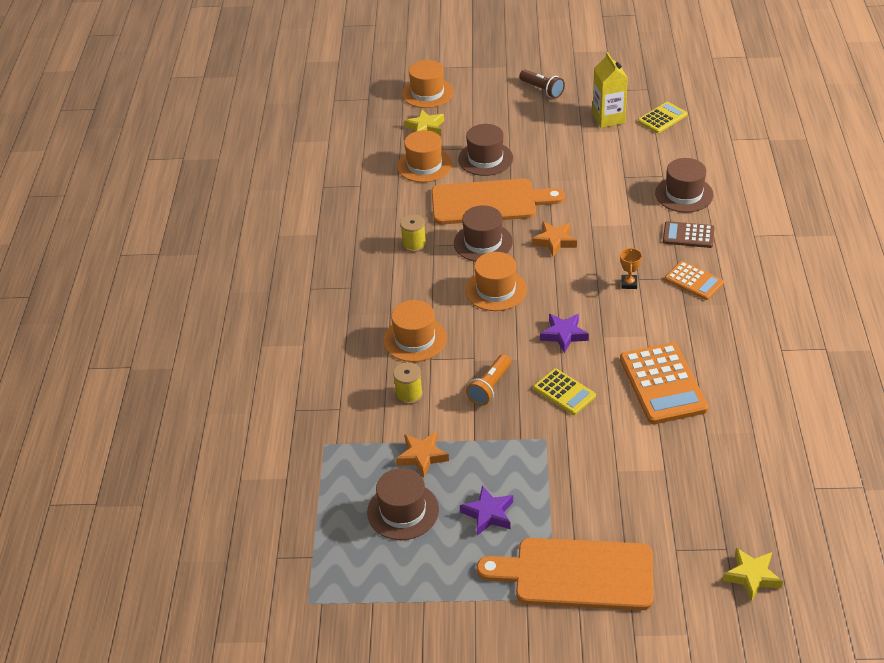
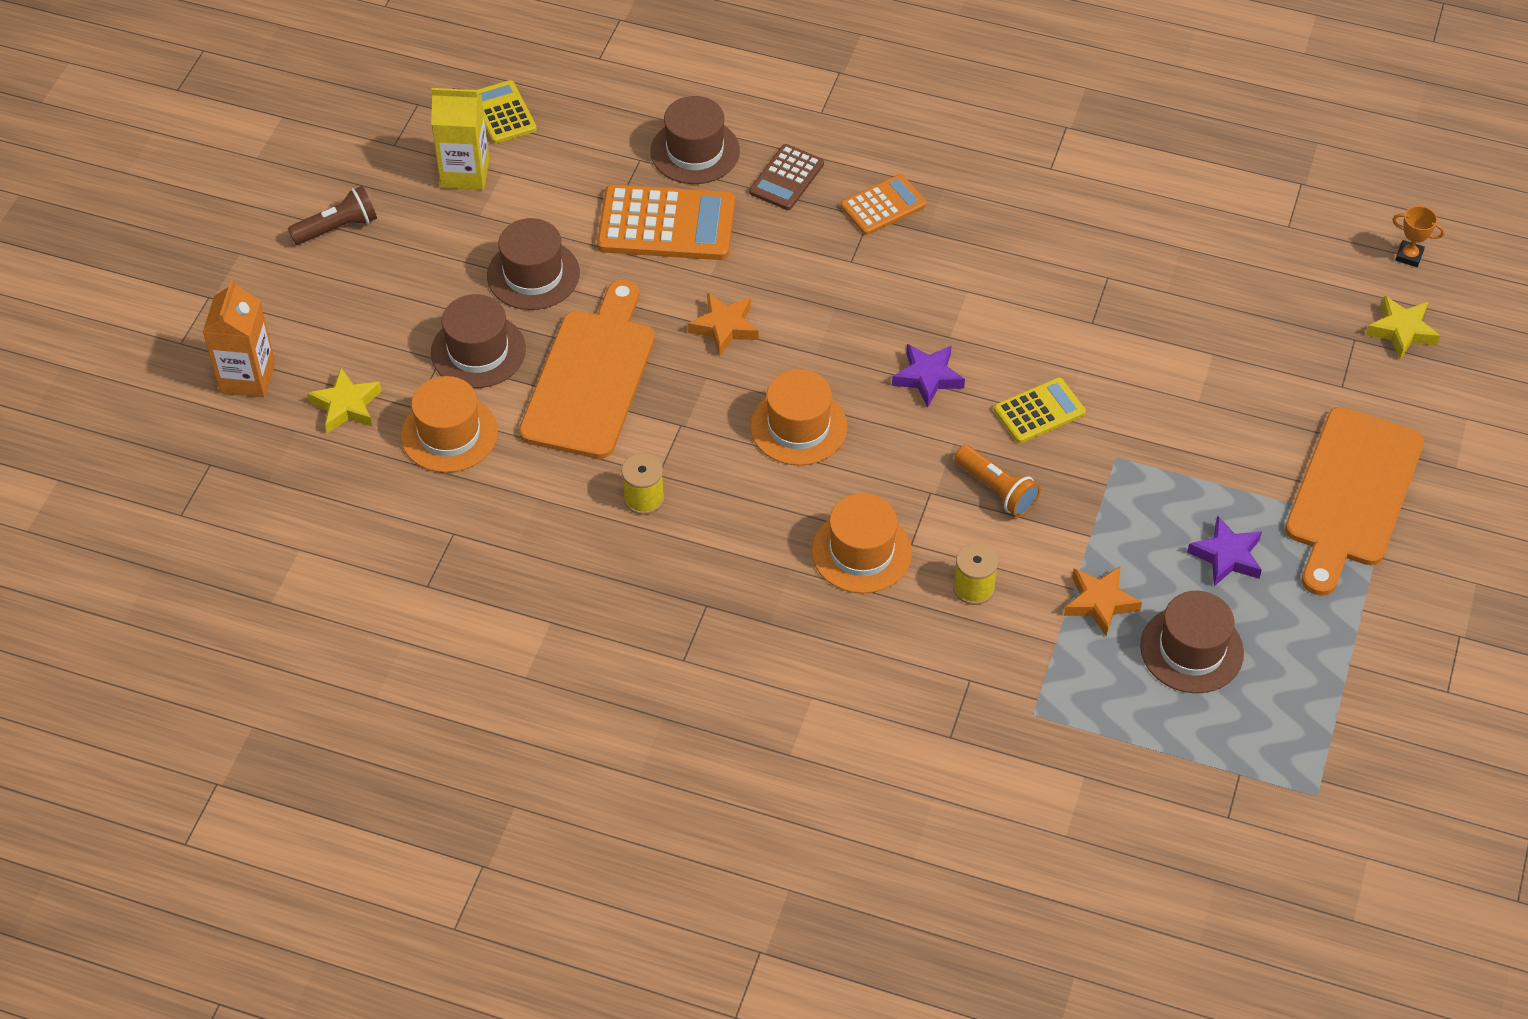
camera: 75 degrees left, 10 degrees up
orange hat [402,60,454,108] -> orange carton [203,279,275,397]
brown hat [454,205,513,262] -> brown hat moved to [487,218,580,310]
orange trophy [620,247,642,289] -> orange trophy moved to [1392,206,1445,267]
orange calculator [620,343,708,424] -> orange calculator moved to [597,184,735,260]

